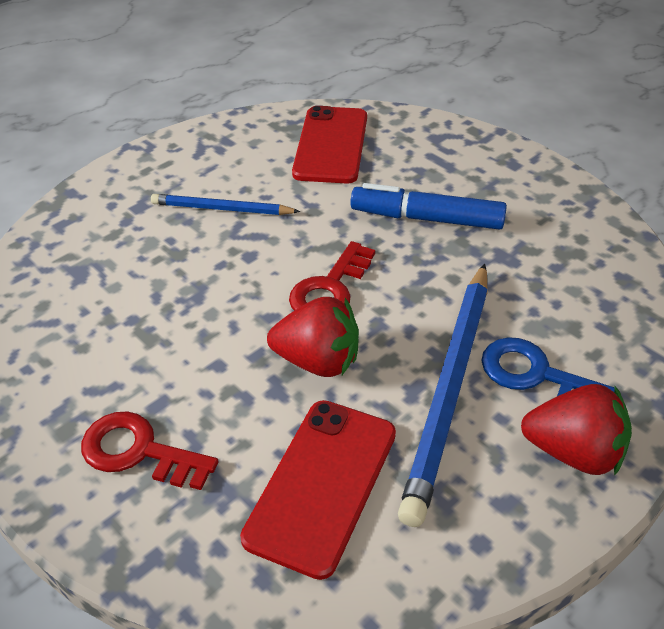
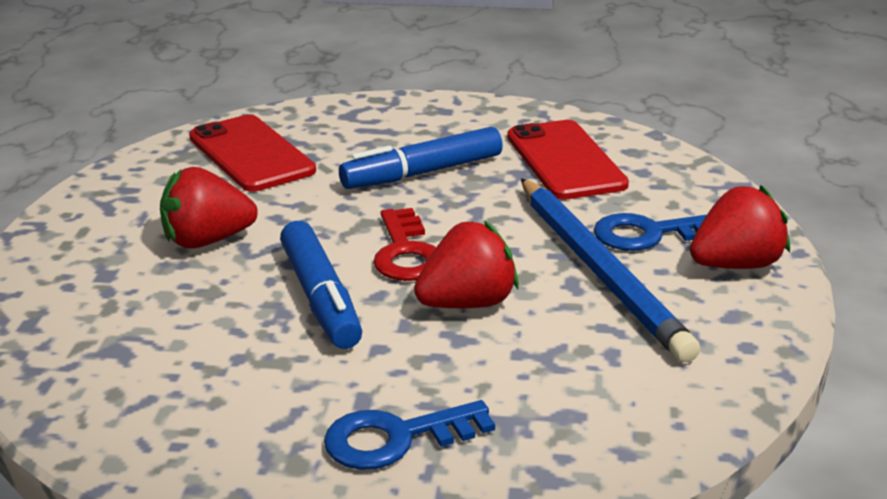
camera: 40 degrees left, 15 degrees down
red key [81,411,219,490] -> blue key [324,400,495,470]
blue pencil [151,194,300,215] -> red strawberry [160,167,258,249]
red phone [240,400,396,580] -> red phone moved to [507,120,629,200]
none -> blue marker [280,221,362,349]

